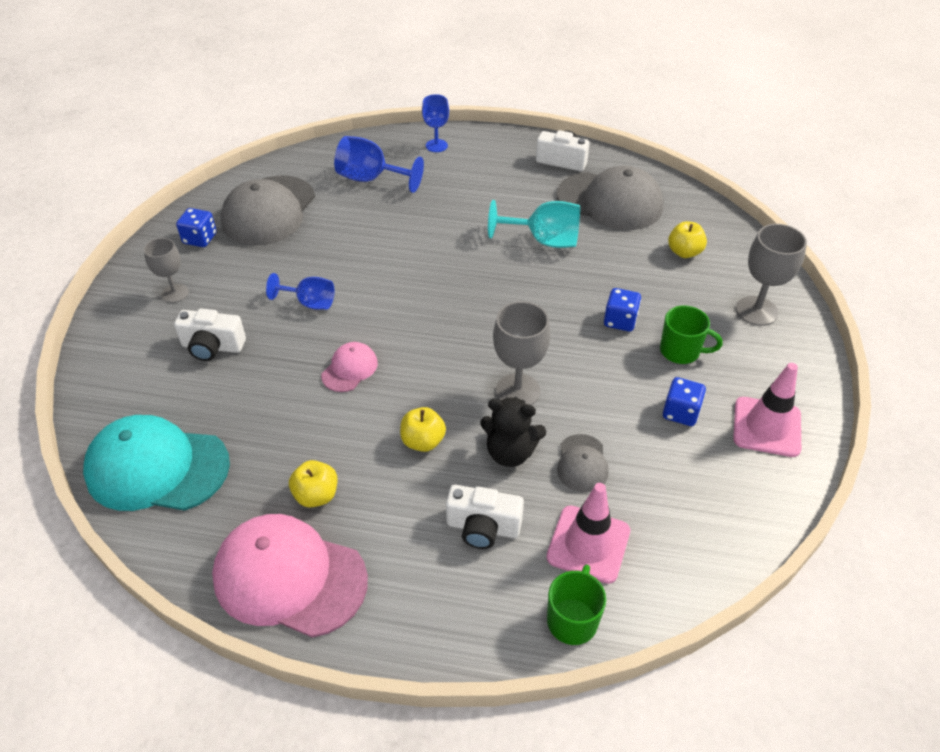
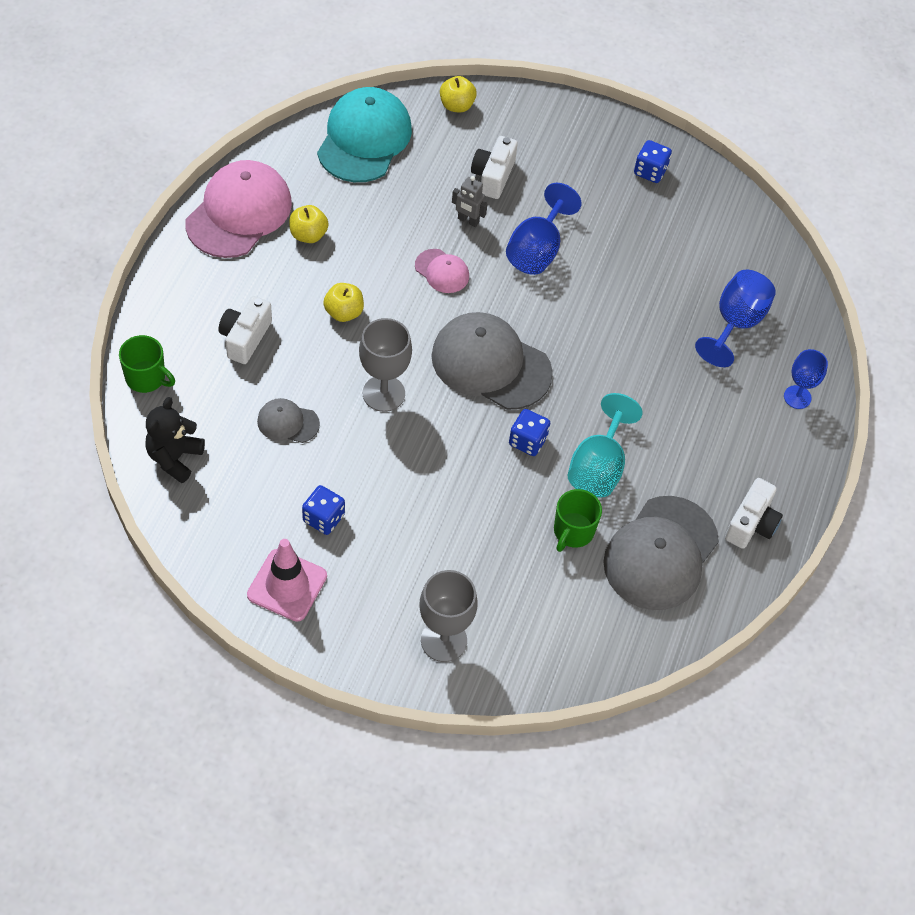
camera: 95 degrees right, 10 degrees up
grey goblet [144,238,189,303] -> none
grey cap [220,176,315,245] -> grey cap moved to [431,312,553,410]
blue goblet [266,273,334,310] -> blue goblet [506,183,582,275], size x1.52
black teddy bear [480,397,546,467] -> black teddy bear moved to [145,397,205,483]
pink traffic cone [546,483,630,584] -> none
blue dice [604,288,641,331] -> blue dice moved to [509,409,550,456]
green mug [660,306,723,364] -> green mug moved to [554,489,602,552]
yellow apple [668,221,707,258] -> yellow apple moved to [440,76,477,113]
none -> grey robot [452,176,488,227]

